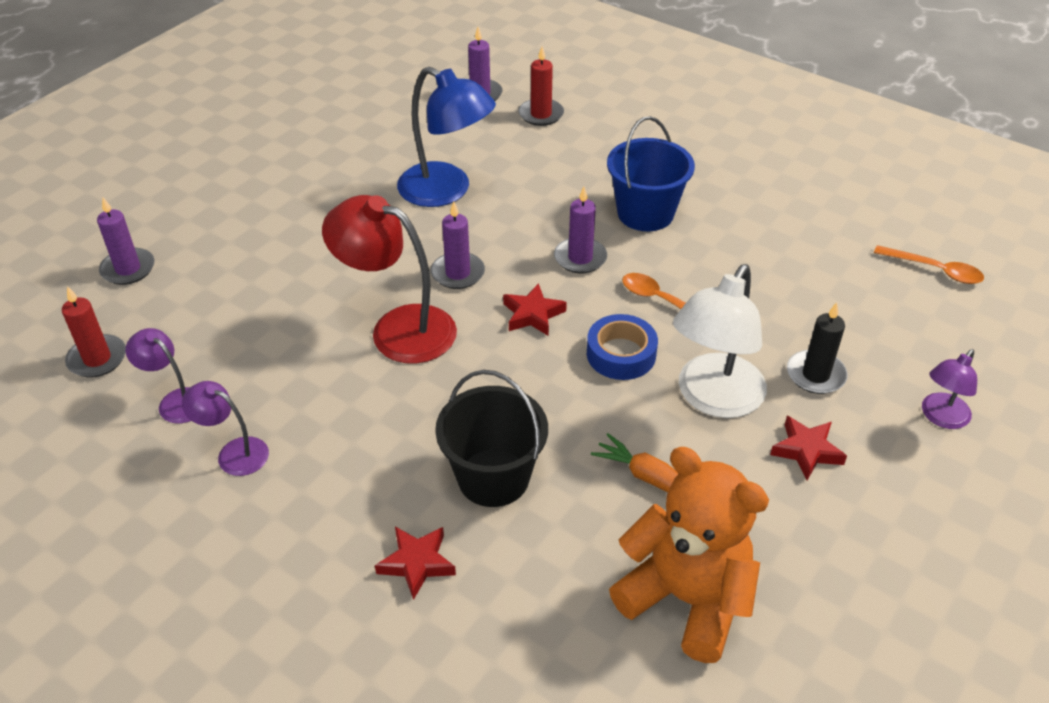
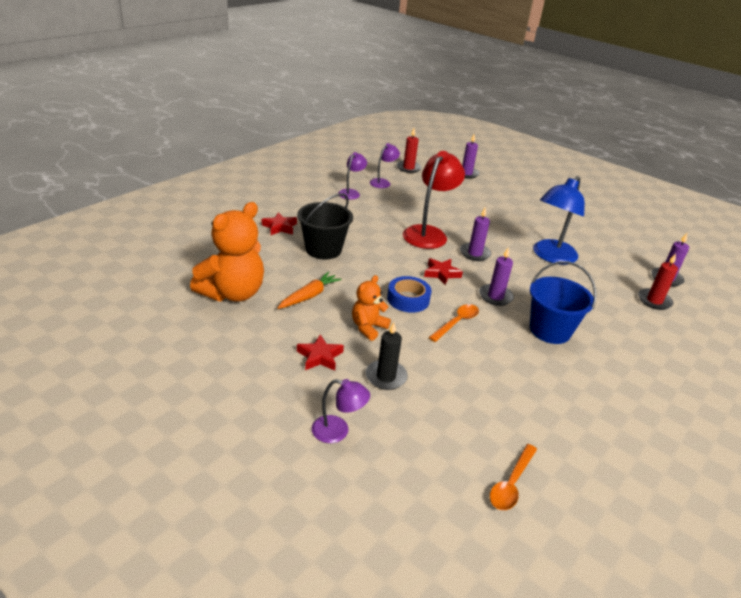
camera: 90 degrees right, 10 degrees down
white lamp [673,264,767,418] -> orange teddy bear [352,275,391,341]
purple lamp [922,349,977,429] -> purple lamp turned 150 degrees clockwise [312,379,370,443]

